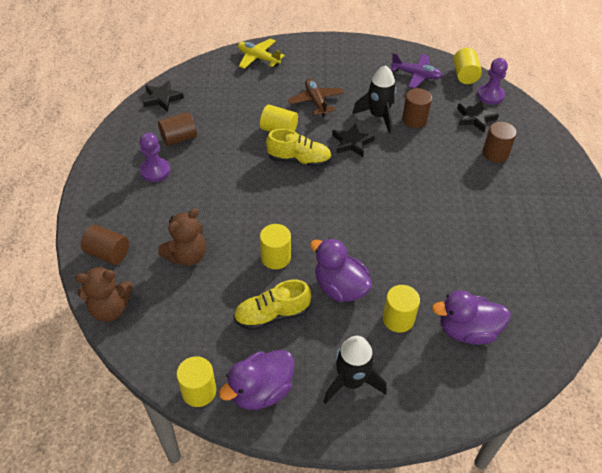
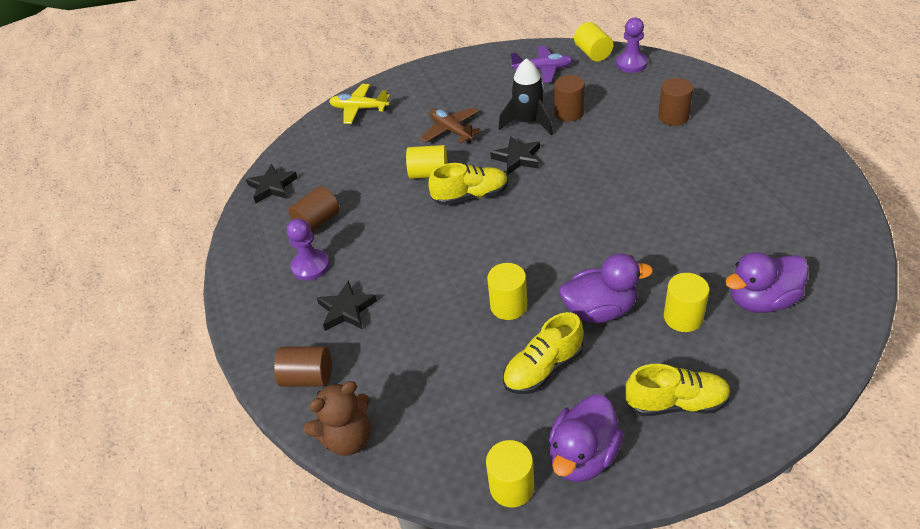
camera: 15 degrees left, 5 degrees down
brown teddy bear [158,208,206,266] -> none
purple duck [310,238,372,302] -> purple duck turned 150 degrees clockwise [559,253,653,323]
black rocket [324,336,387,404] -> yellow shoe [625,364,731,416]
black star [457,100,499,133] -> black star moved to [317,281,377,331]

